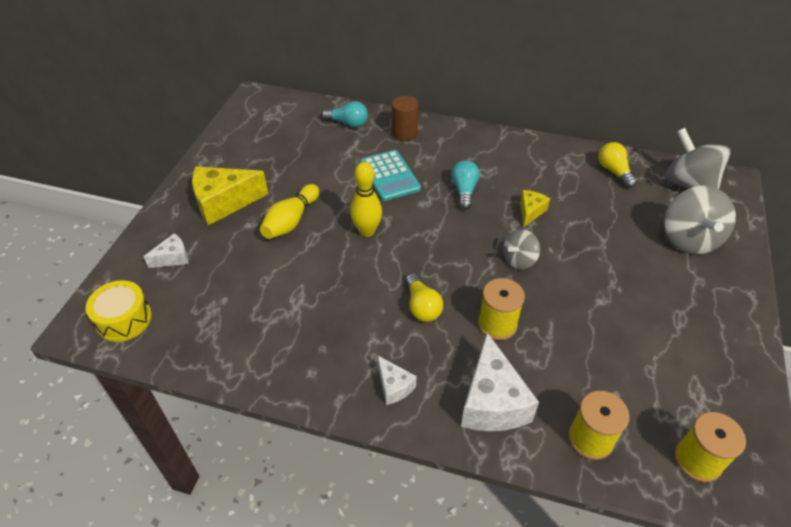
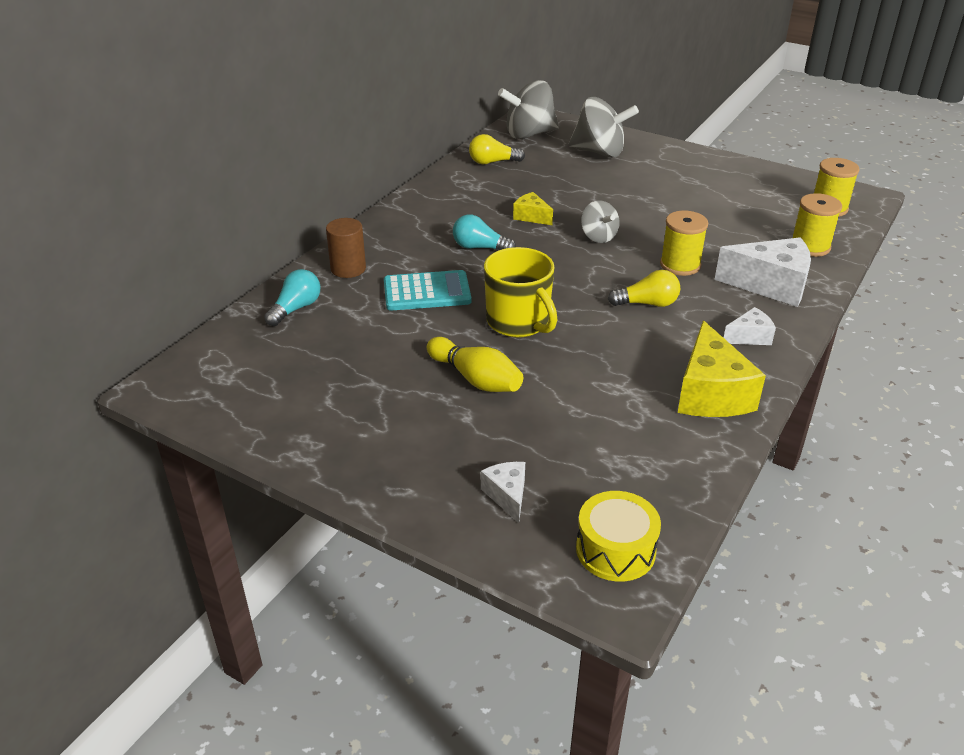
camera: 75 degrees left, 10 degrees down
yellow cheese [192,167,268,226] -> yellow cheese moved to [678,320,766,417]
yellow bowling pin [350,162,382,237] -> yellow mug [484,247,557,338]

